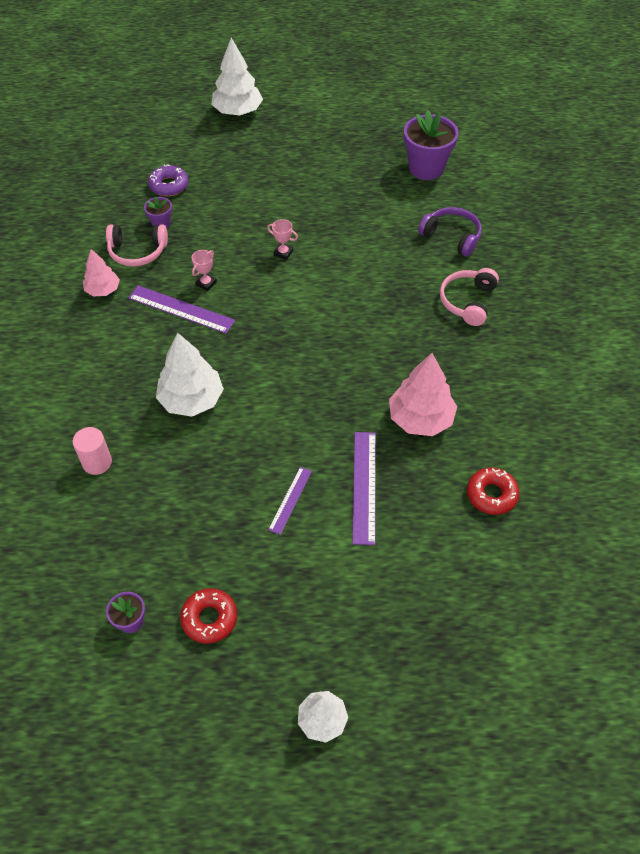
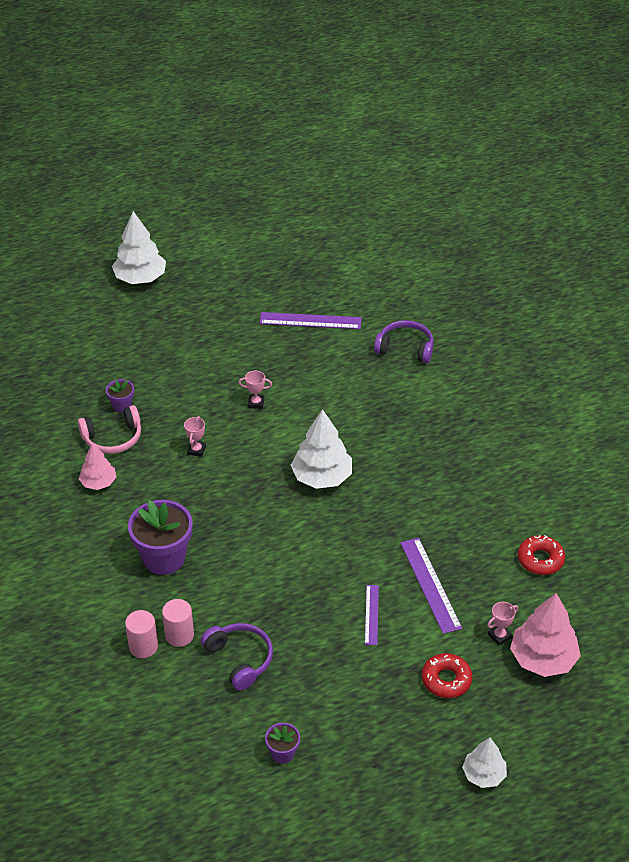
camera: 20 degrees left, 10 degrees down
purple ruler [128,285,235,334] -> purple ruler moved to [259,312,361,329]
purple donut [148,164,189,196] -> none
white tree [156,333,224,417] -> white tree moved to [291,409,352,489]
red donut [180,588,237,644] -> red donut moved to [422,653,472,698]
pink tree [389,353,457,436] -> pink tree moved to [510,593,581,677]
purple flower pot [404,110,459,180] -> purple flower pot moved to [128,500,192,575]
pink headphones [440,268,499,326] -> none
none -> pink cylinder [125,610,158,658]
none -> purple headphones [201,623,273,691]
none -> pink trophy [487,602,518,646]

